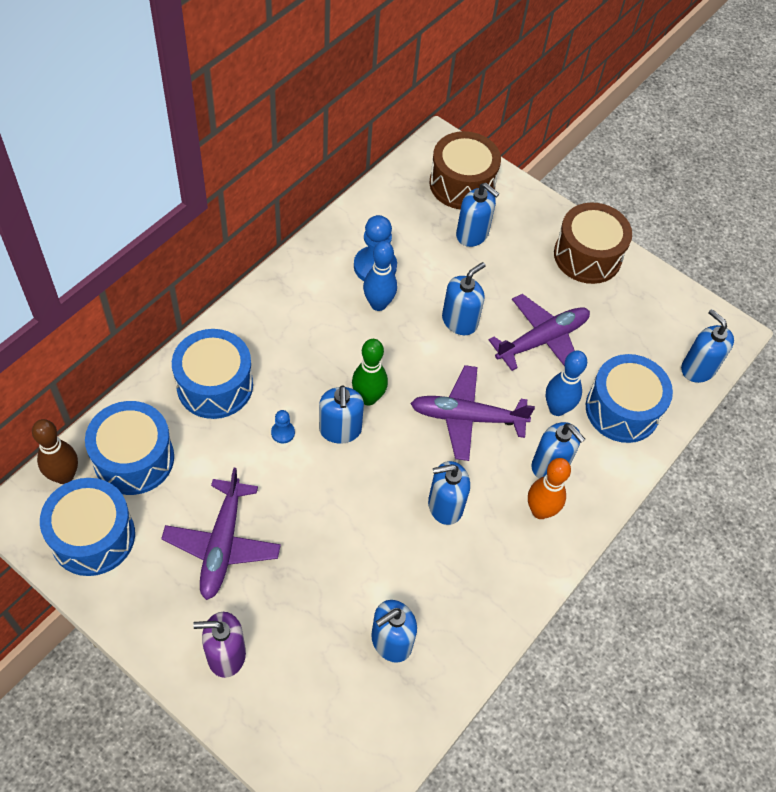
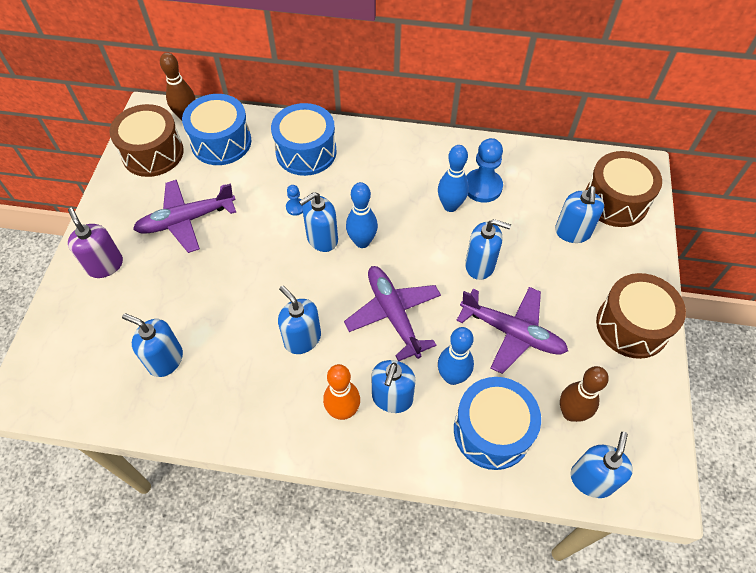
camera: 65 degrees right, 0 degrees up
blue drum [40,478,135,576] -> brown drum [109,104,184,177]
green bowling pin [352,339,388,406] -> blue bowling pin [346,182,378,248]
none -> brown bowling pin [560,366,609,422]

